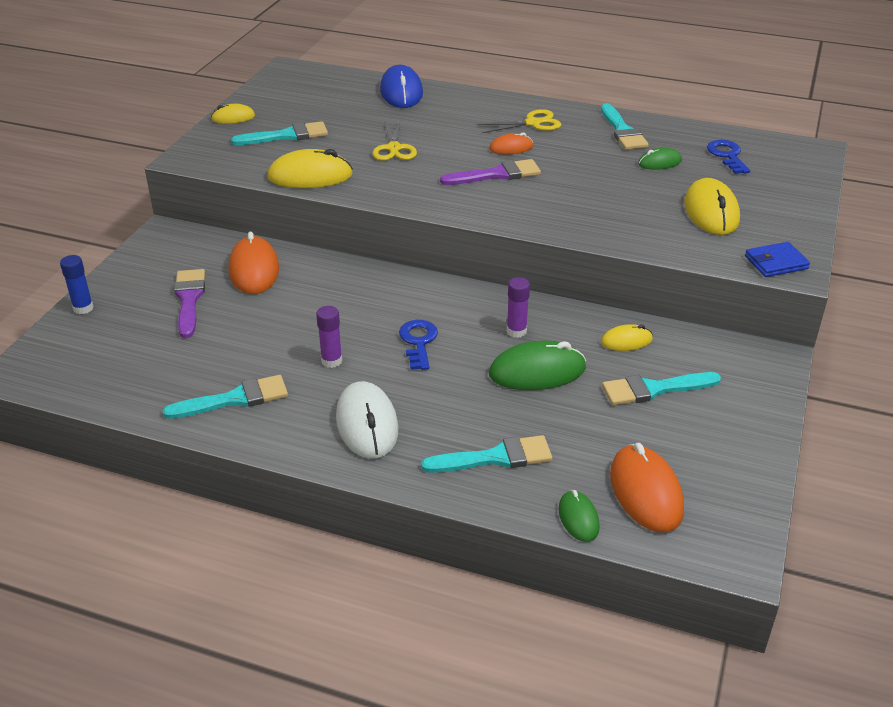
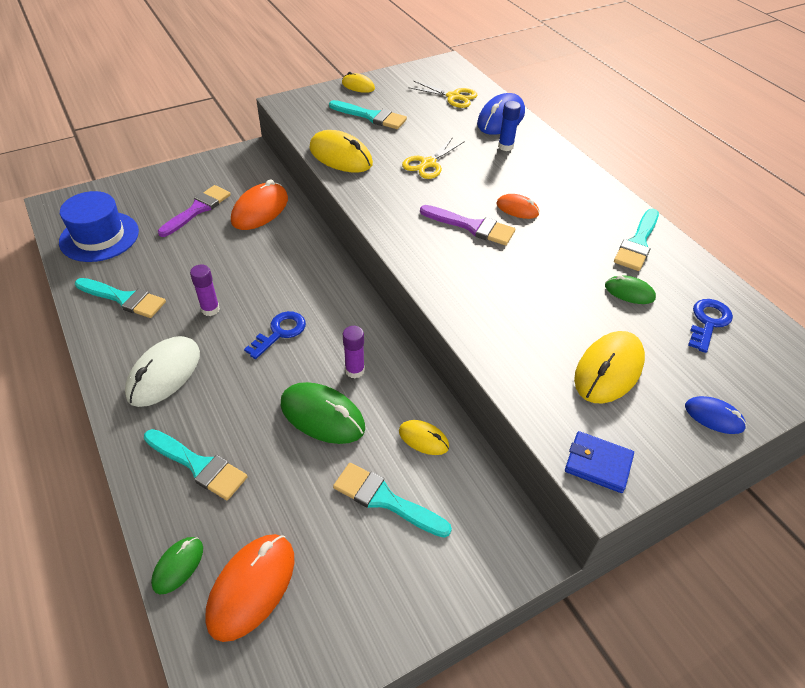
camera: 40 degrees right, 10 degrees up
blue glue stick [60,255,94,314] -> blue glue stick moved to [498,101,521,151]
yellow scissors [477,109,561,133] -> yellow scissors moved to [408,81,478,108]
none -> blue hat [59,191,139,262]
none -> blue mouse [685,396,747,434]

